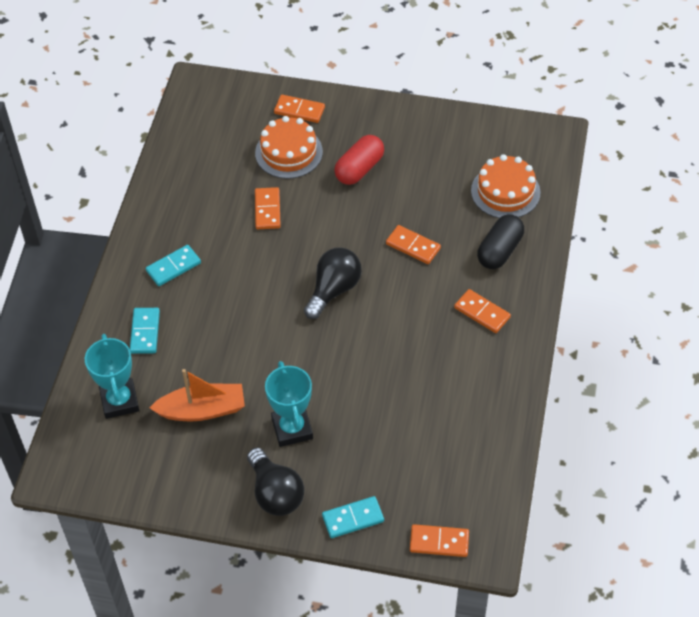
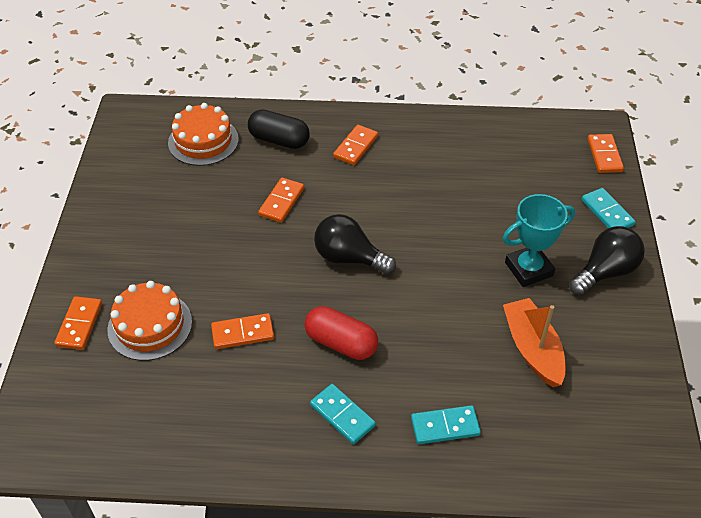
camera: 100 degrees left, 5 degrees down
turquoise trophy [85,334,139,419] -> none
red capsule [334,135,384,185] -> red capsule moved to [305,306,378,360]

